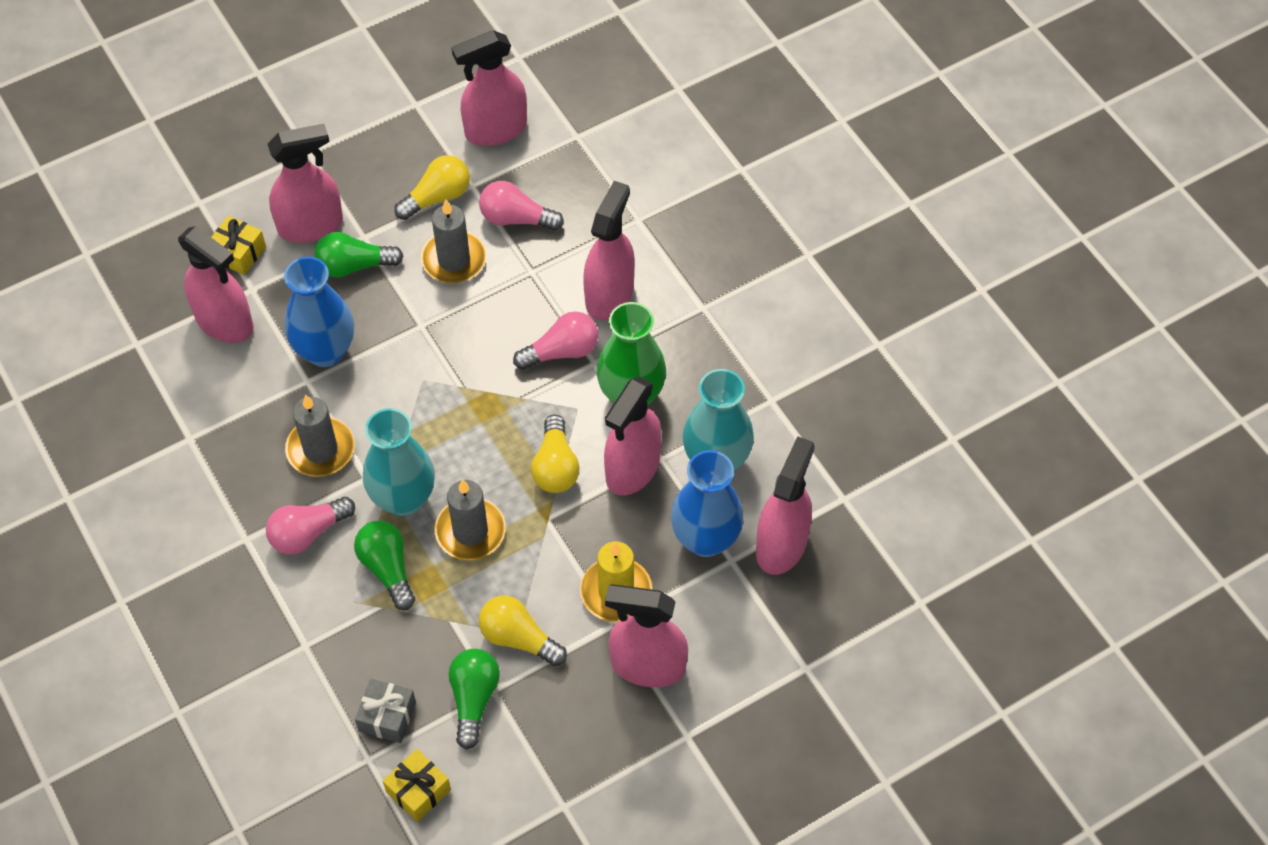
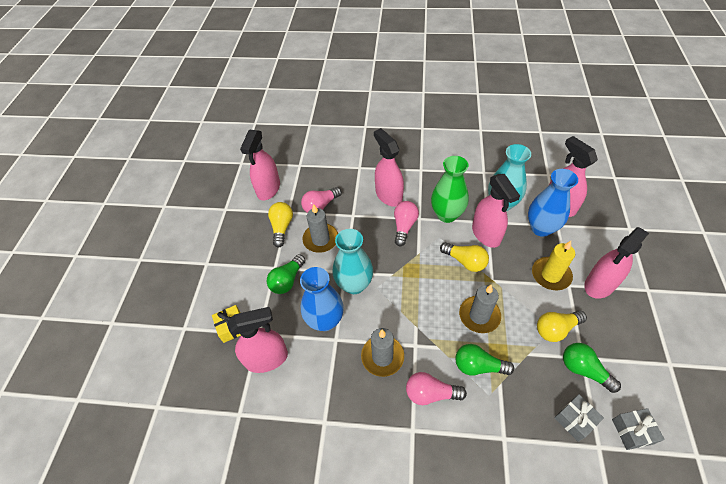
camera: 50 degrees left, 5 degrees down
pink light bulb [266,497,355,554] -> pink light bulb turned 90 degrees clockwise [406,372,467,405]
pink spray bottle [268,124,343,243] -> none
turquoise vase [363,408,435,516] -> turquoise vase moved to [333,229,373,294]
yellow gift [383,749,451,822] -> grey gift [612,408,665,450]

